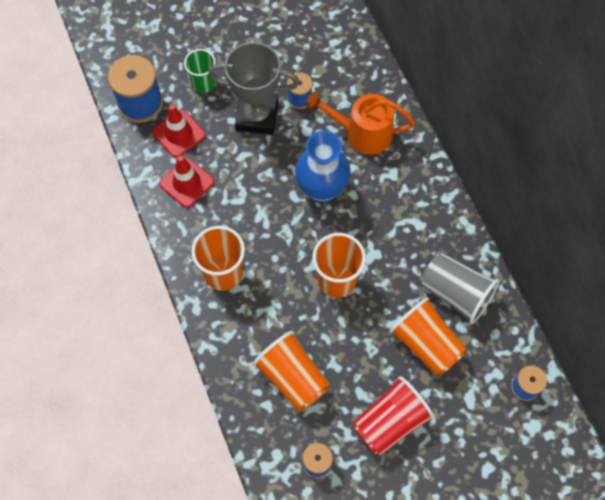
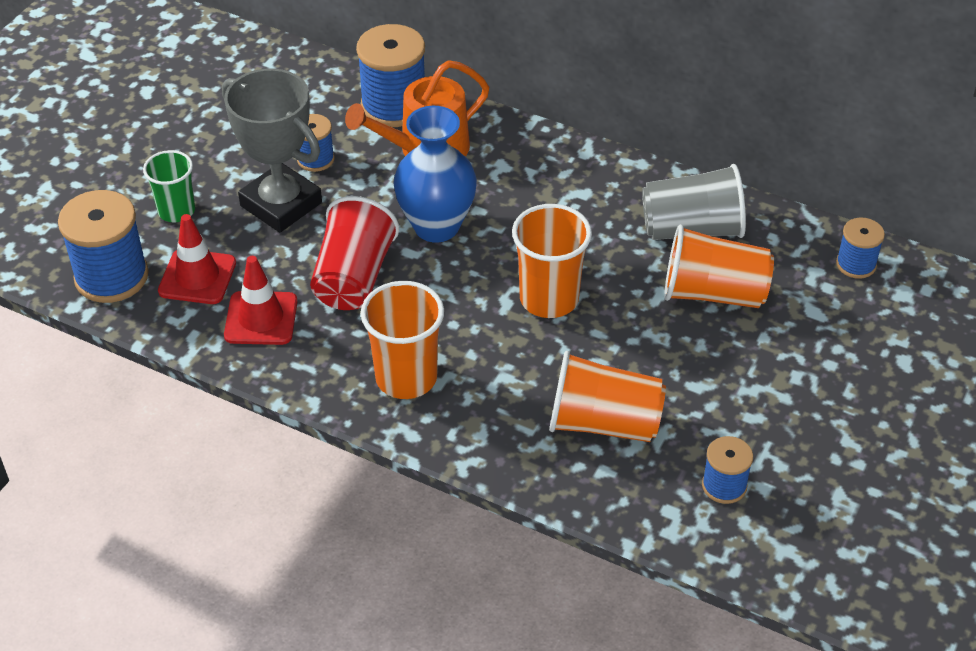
camera: 40 degrees left, 20 degrees down
grey trophy [208,42,299,135] -> grey trophy turned 75 degrees clockwise [222,68,322,233]
red cup [353,376,435,456] -> red cup moved to [310,196,399,310]
none -> blue spool [356,24,425,127]

